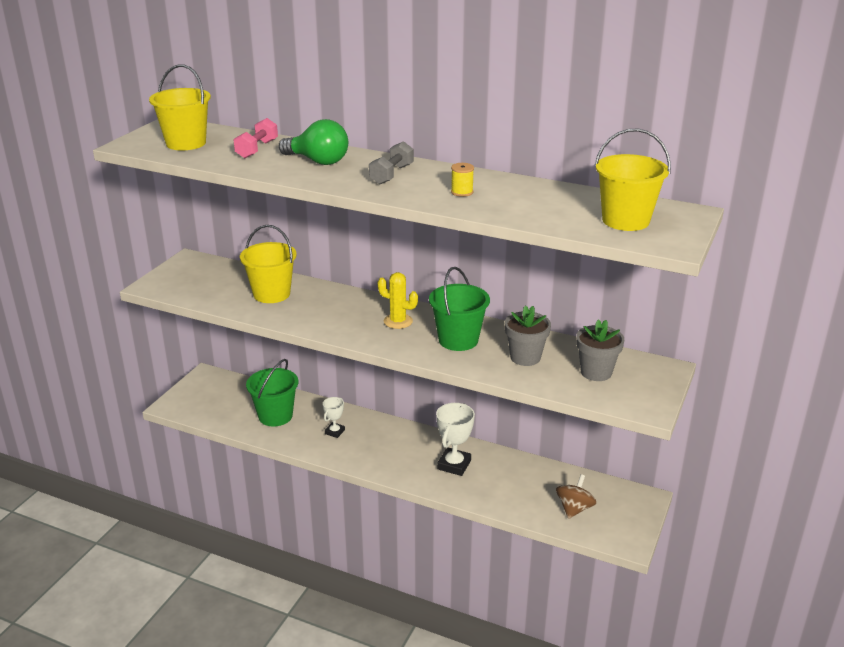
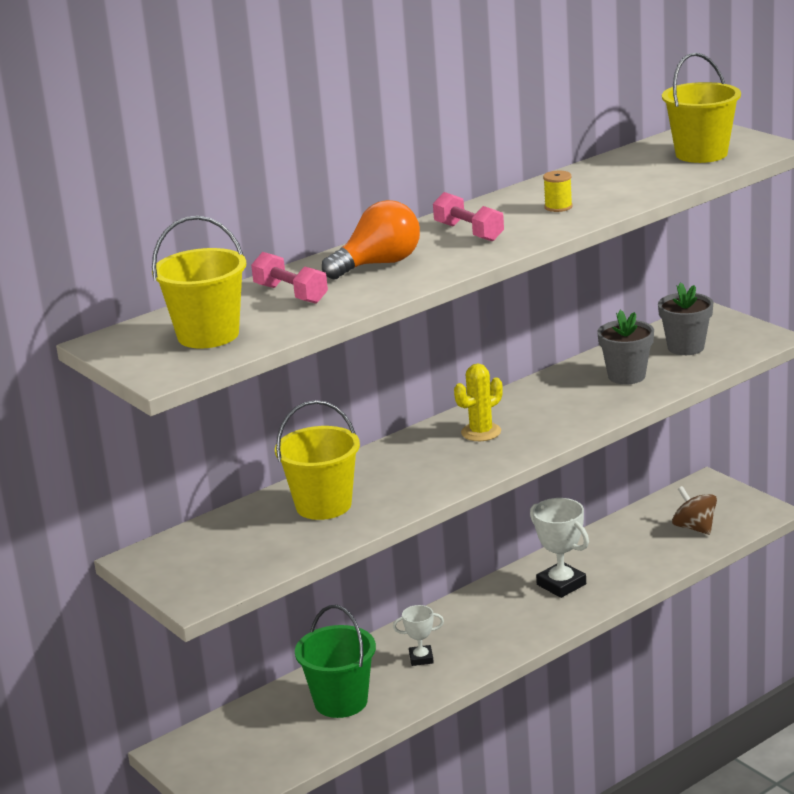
camera: 60 degrees left, 5 degrees down
green light bulb [279,119,348,165] -> orange light bulb [322,200,420,279]
white trophy [323,397,345,438] -> white trophy turned 60 degrees counterclockwise [393,605,444,666]
grey dumbbell [369,141,414,185] -> pink dumbbell [433,192,504,242]
green bucket [429,267,490,351] -> none

